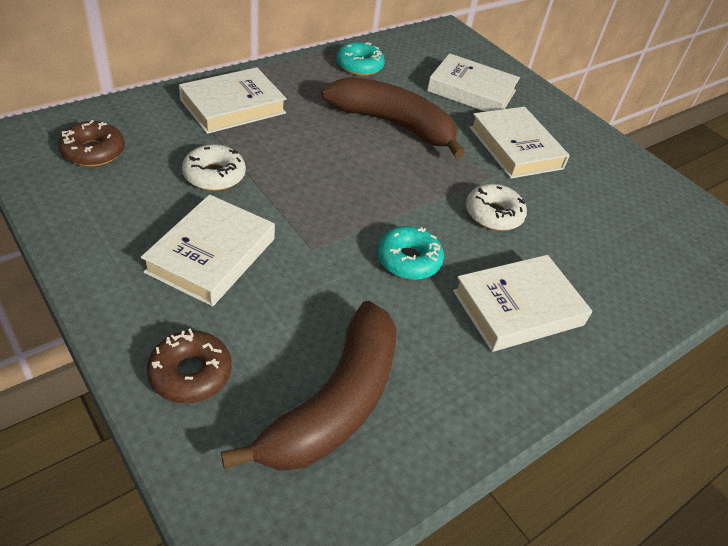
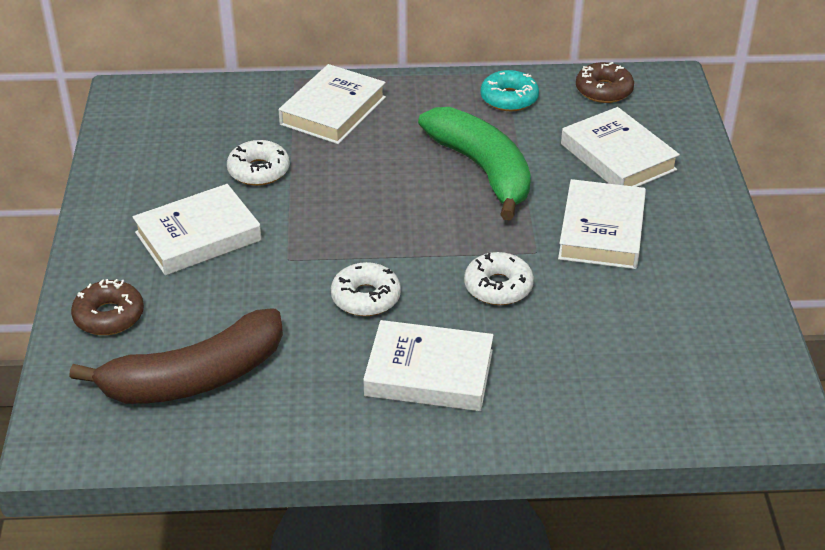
camera: 40 degrees right, 5 degrees down
brown donut [58,120,125,167] -> brown donut moved to [576,62,634,103]
white book [179,67,287,134] -> white book turned 60 degrees counterclockwise [279,64,386,144]
brown banana [321,77,465,158] -> green banana [418,107,531,220]
turquoise donut [377,226,444,280] -> white donut [331,262,401,316]

